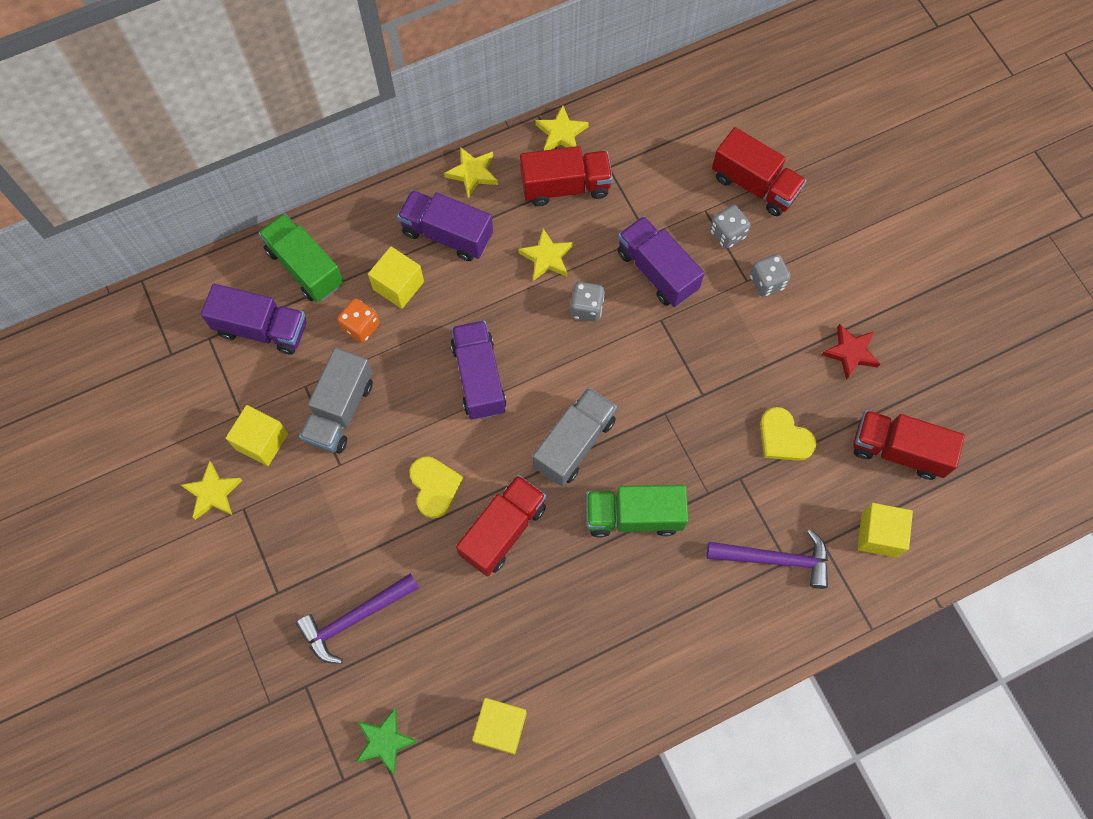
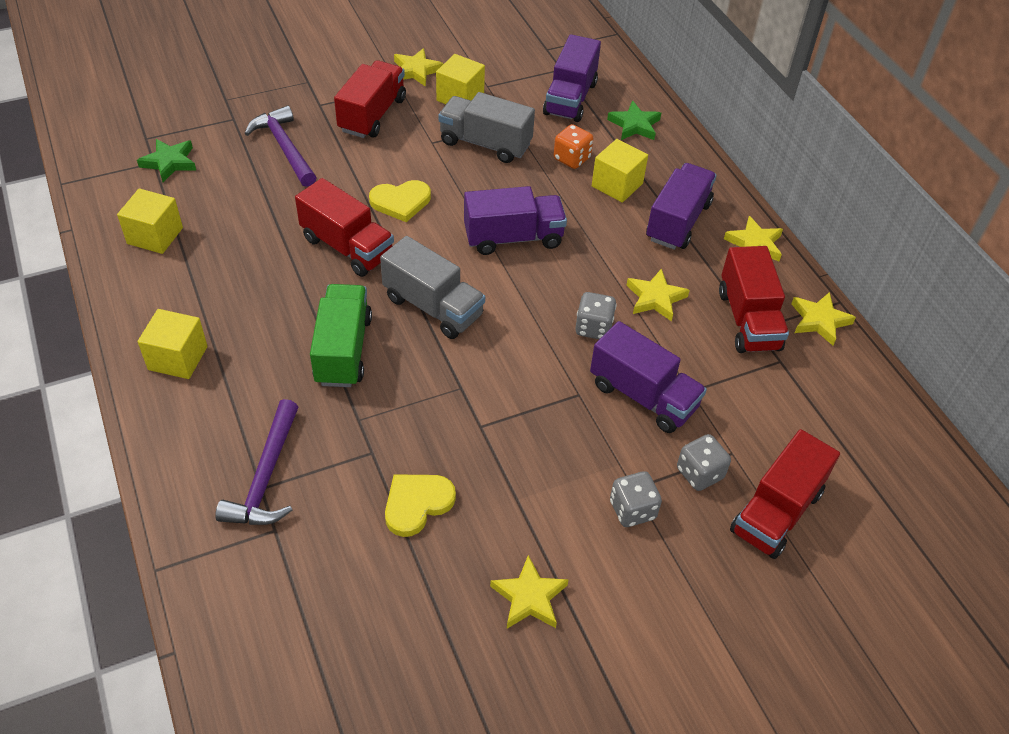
camera: 90 degrees right, 20 degrees down
green truck [258,213,344,302] -> green star [607,101,661,140]
purple truck [617,216,704,307] -> purple truck turned 75 degrees clockwise [590,321,707,433]
red star [822,324,880,380] -> yellow star [490,555,569,629]
red truck [853,410,965,480] -> red truck moved to [334,60,406,138]
yellow cube [857,503,913,558] -> yellow cube moved to [138,309,208,379]

